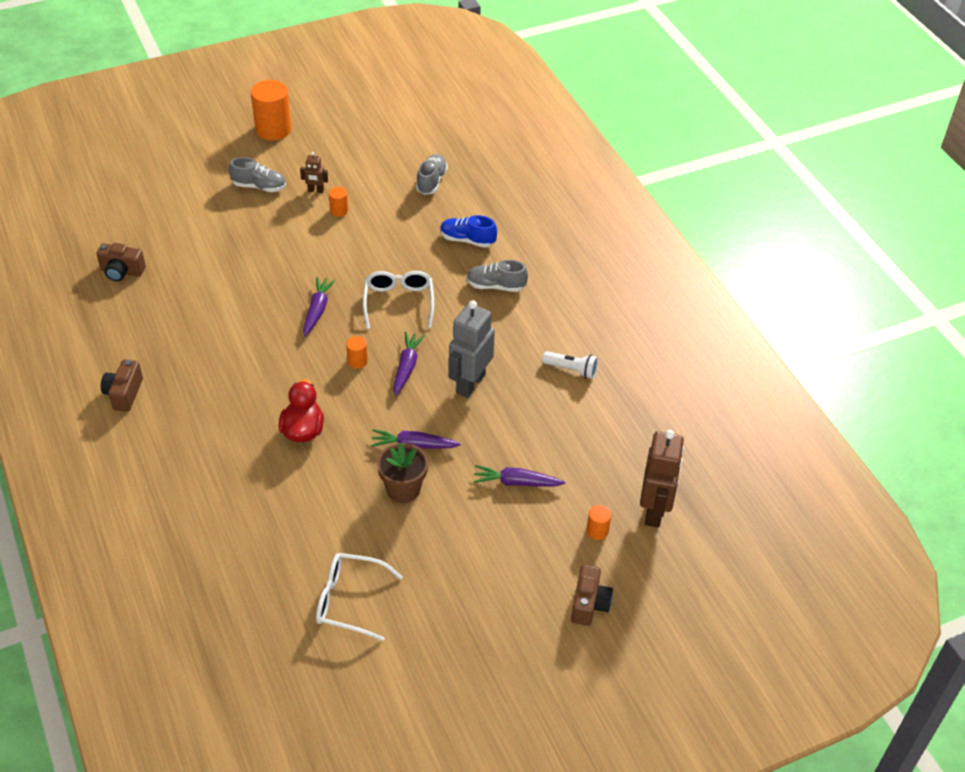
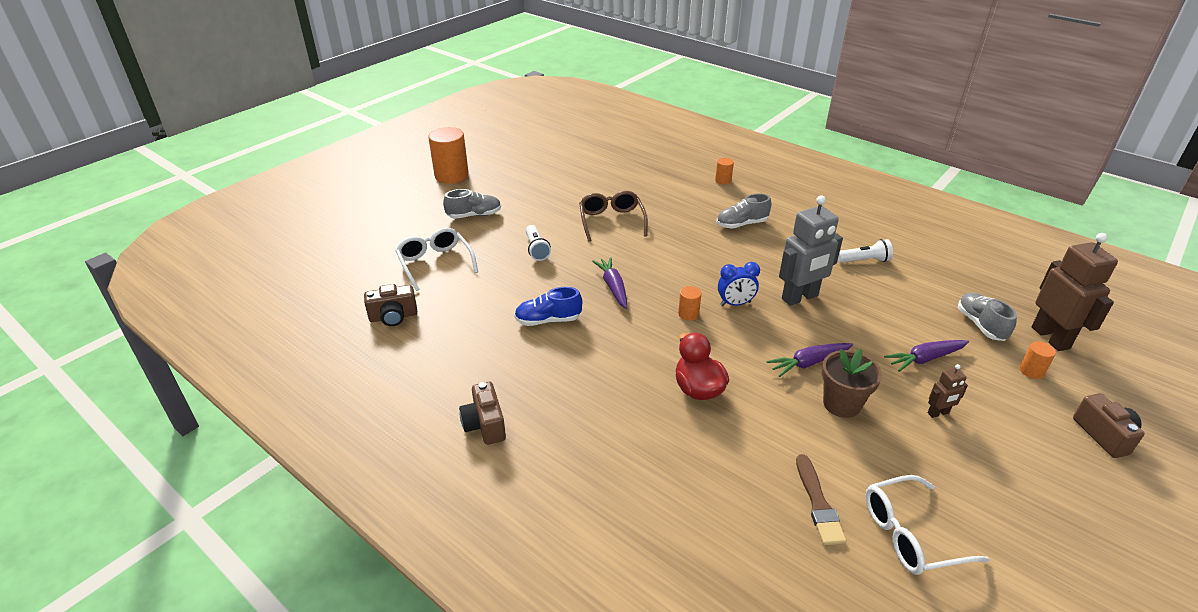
camera: 25 degrees left, 10 degrees down
brown robot [300,152,328,193] -> brown robot moved to [927,364,968,418]
orange cylinder [329,187,348,217] -> orange cylinder moved to [715,158,734,185]
white glasses [363,271,434,329] -> white glasses moved to [396,228,478,291]
purple carrot [393,332,425,396] -> blue clock [718,262,760,306]
grey shoe [416,154,448,195] -> grey shoe moved to [958,293,1017,341]
blue shoe [440,215,497,248] -> blue shoe moved to [514,287,582,326]
grey robot [449,300,495,398] -> grey robot turned 120 degrees counterclockwise [779,195,843,306]
none -> white flashlight [526,225,551,261]
none -> brown glasses [579,191,648,242]
none -> brown brush [796,454,846,545]

